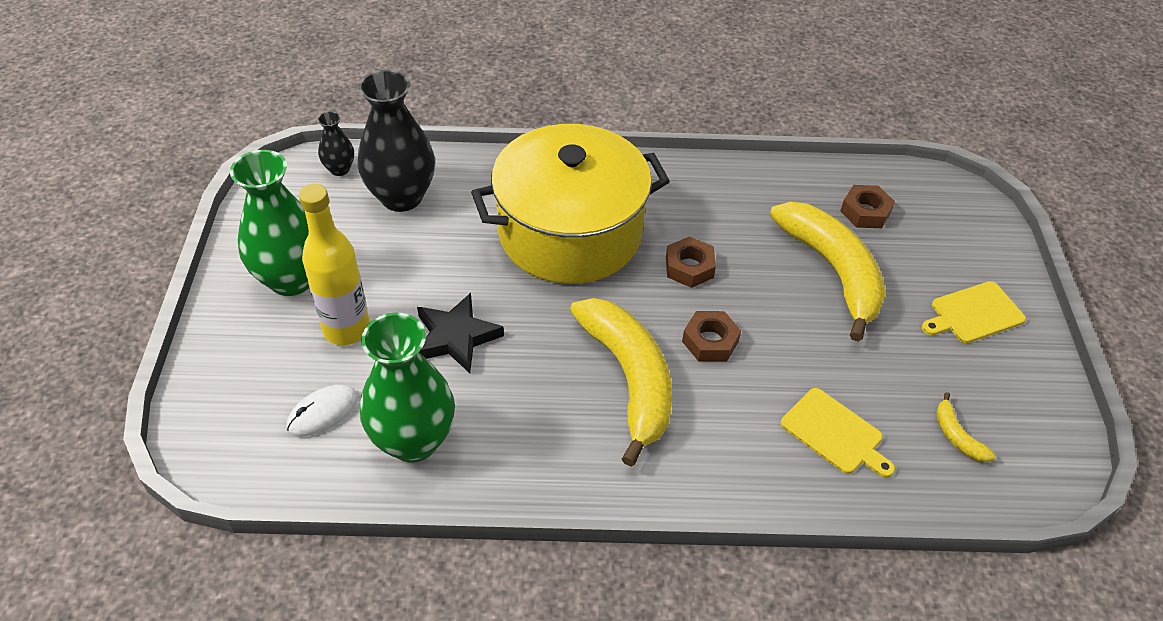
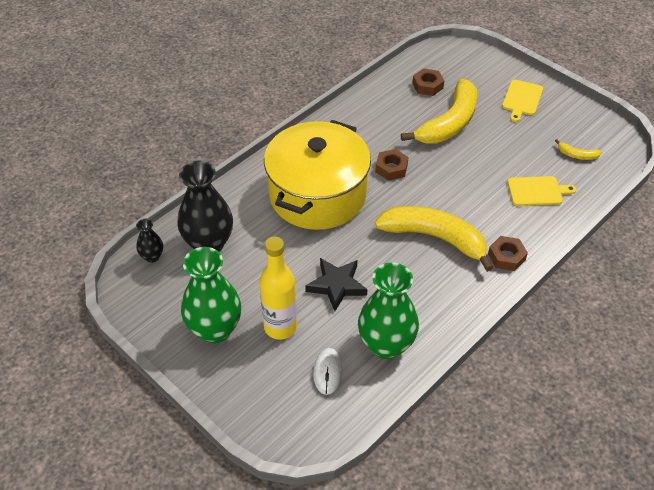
camera: 45 degrees left, 0 degrees up
brown nut [682,311,741,361] -> brown nut moved to [488,236,528,271]
yellow banana [770,202,886,341] -> yellow banana turned 105 degrees clockwise [401,79,477,144]

